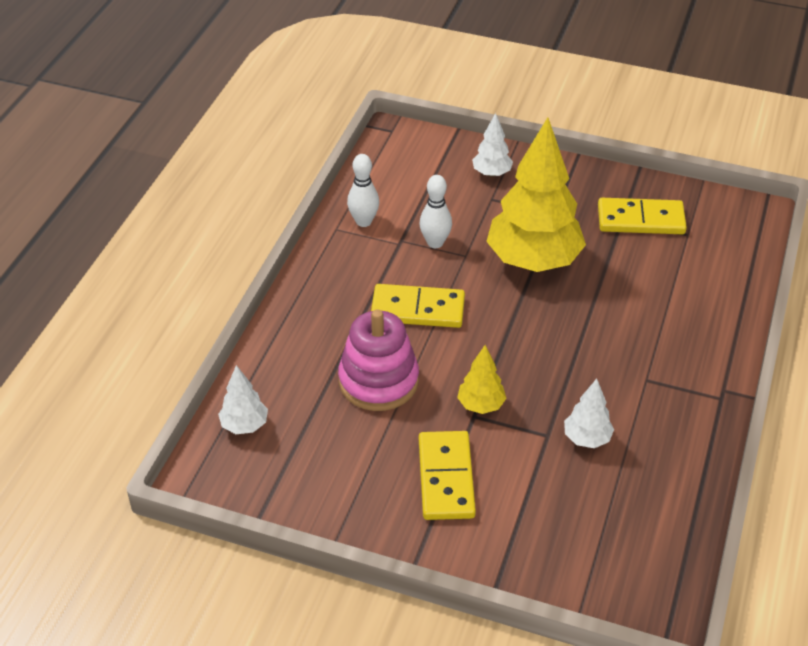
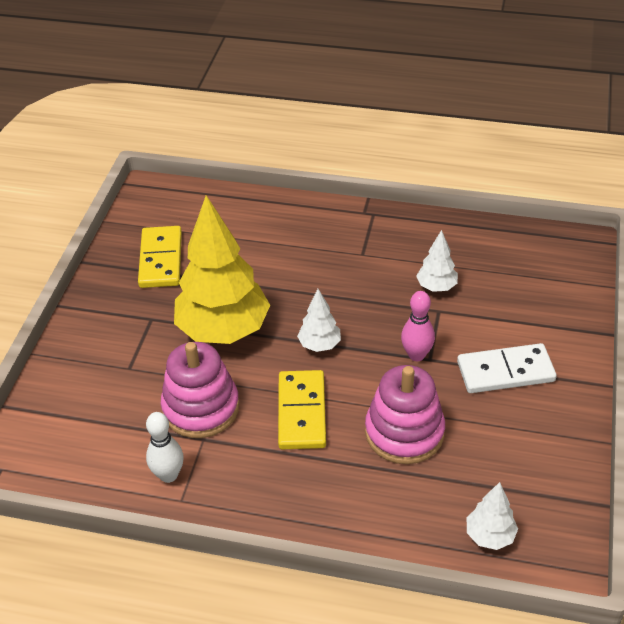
camera: 95 degrees left, 0 degrees up
yellow domino [419,431,476,520] -> white domino [457,343,557,393]
white bowling pin [420,175,452,248] -> pink stacking toy [161,342,239,438]
yellow tree [457,345,507,414] -> pink bowling pin [401,291,435,361]
white tree [472,113,513,177] -> white tree moved to [297,289,341,352]

